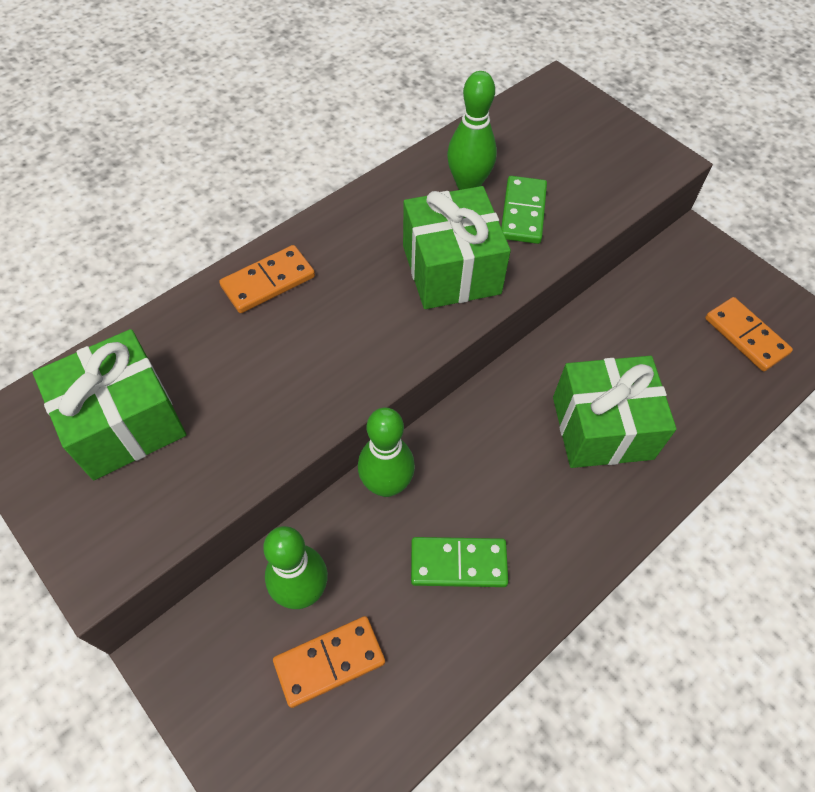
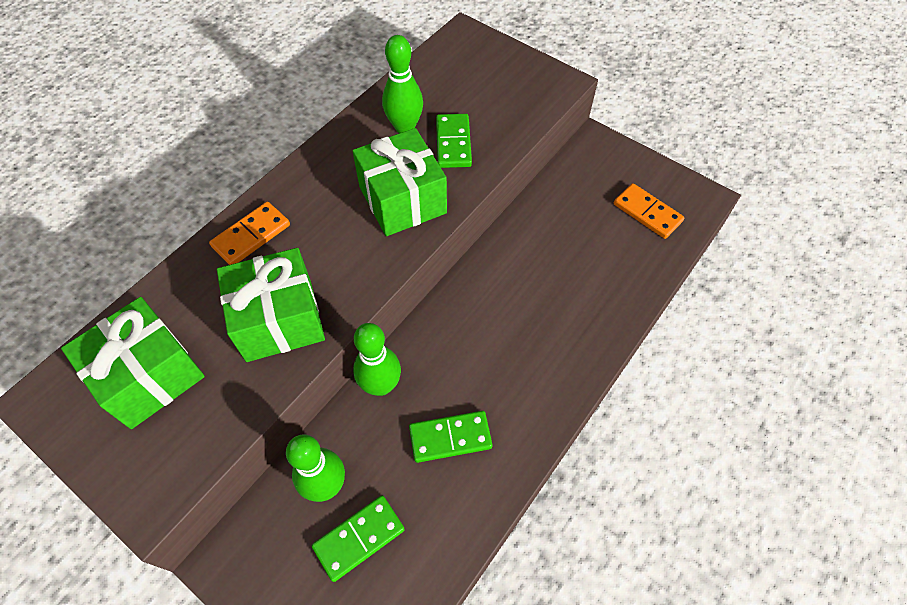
camera: 10 degrees left, 0 degrees up
orange domino [273,616,385,708] -> green domino [312,496,405,582]
green gift [553,356,677,468] -> green gift moved to [217,248,325,362]

